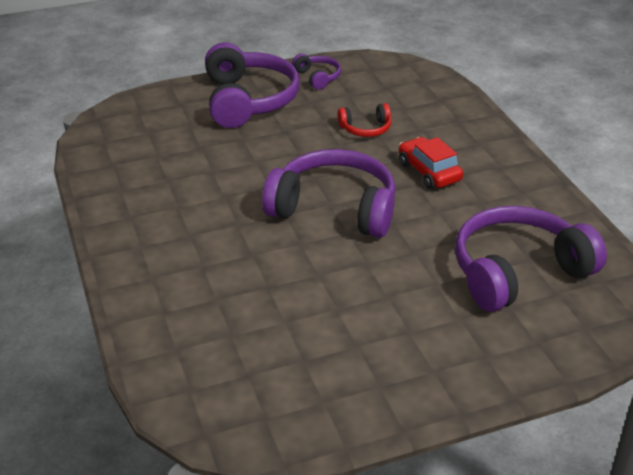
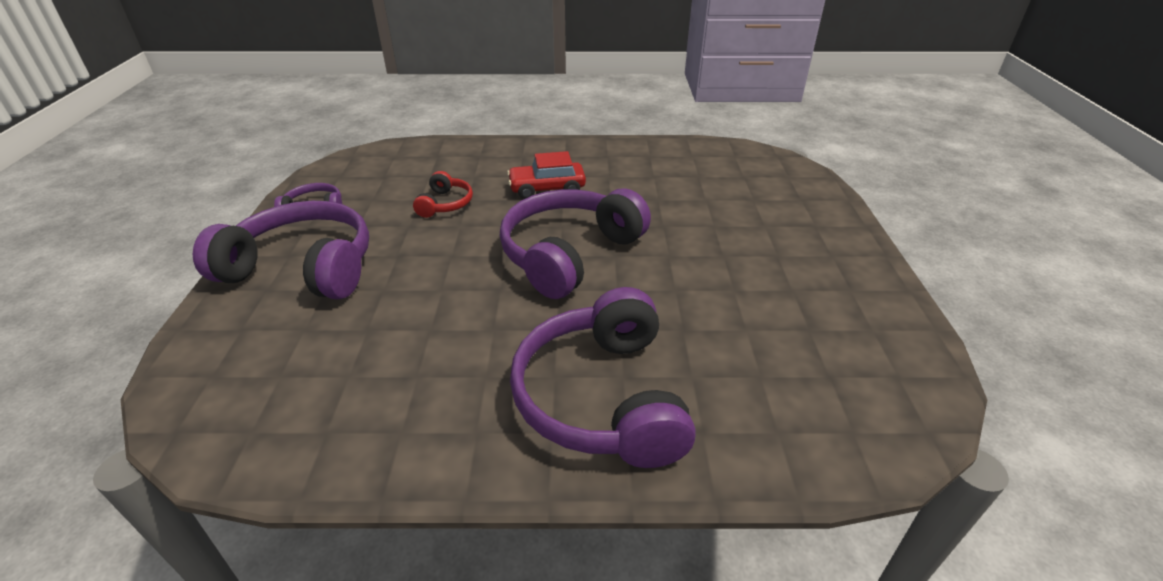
camera: 70 degrees left, 0 degrees up
purple headphones [455,206,607,312] -> purple headphones moved to [510,287,696,468]

